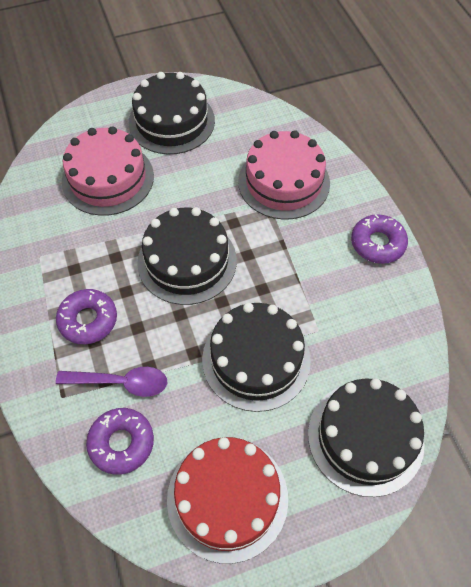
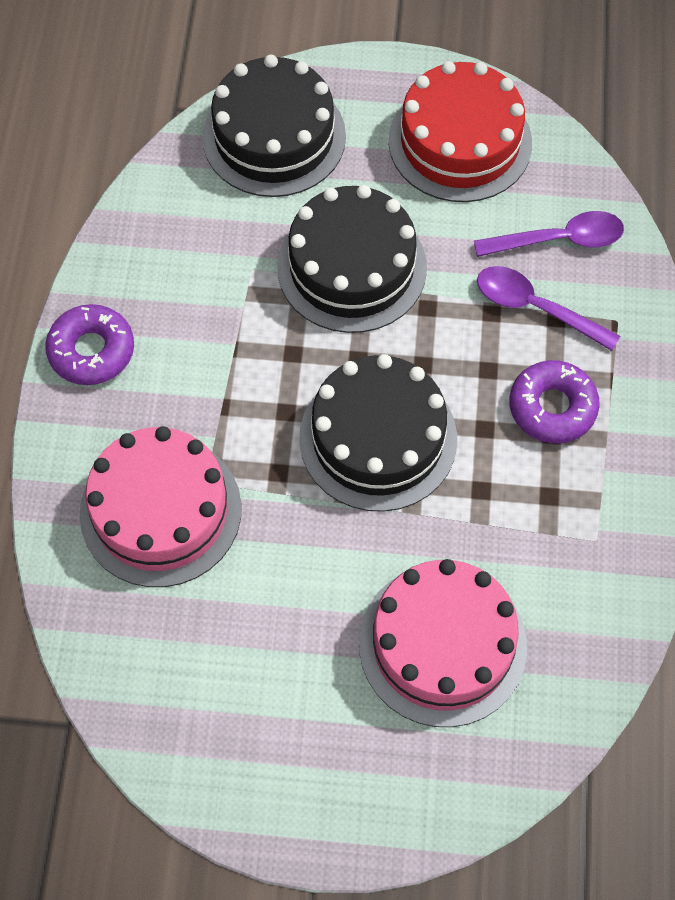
camera: 155 degrees left, 5 degrees up
purple donut [86,408,154,475] -> purple spoon [474,211,624,257]
black cake [129,72,215,154] -> none

